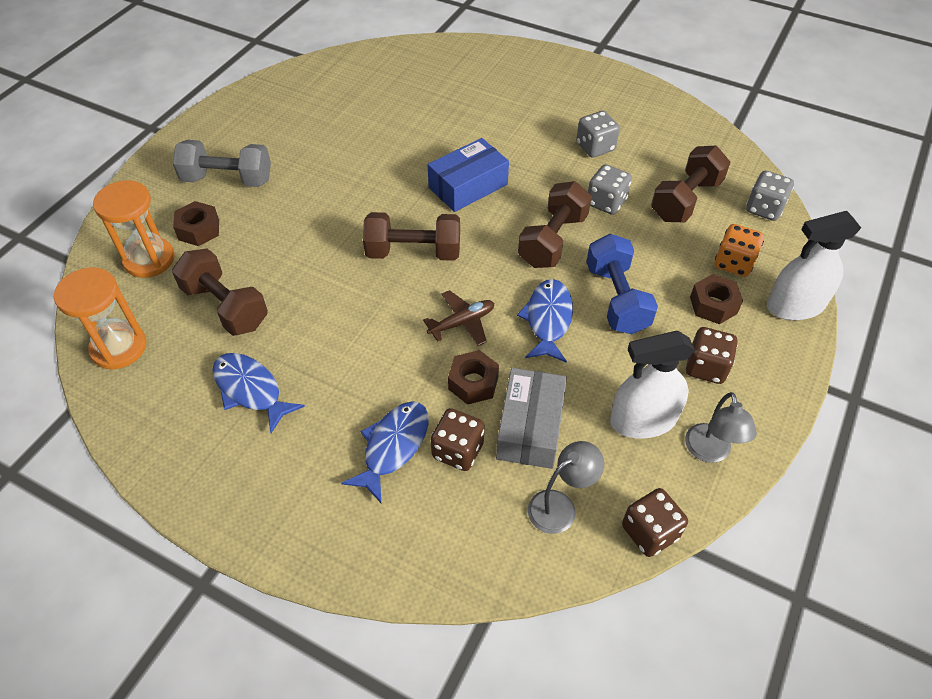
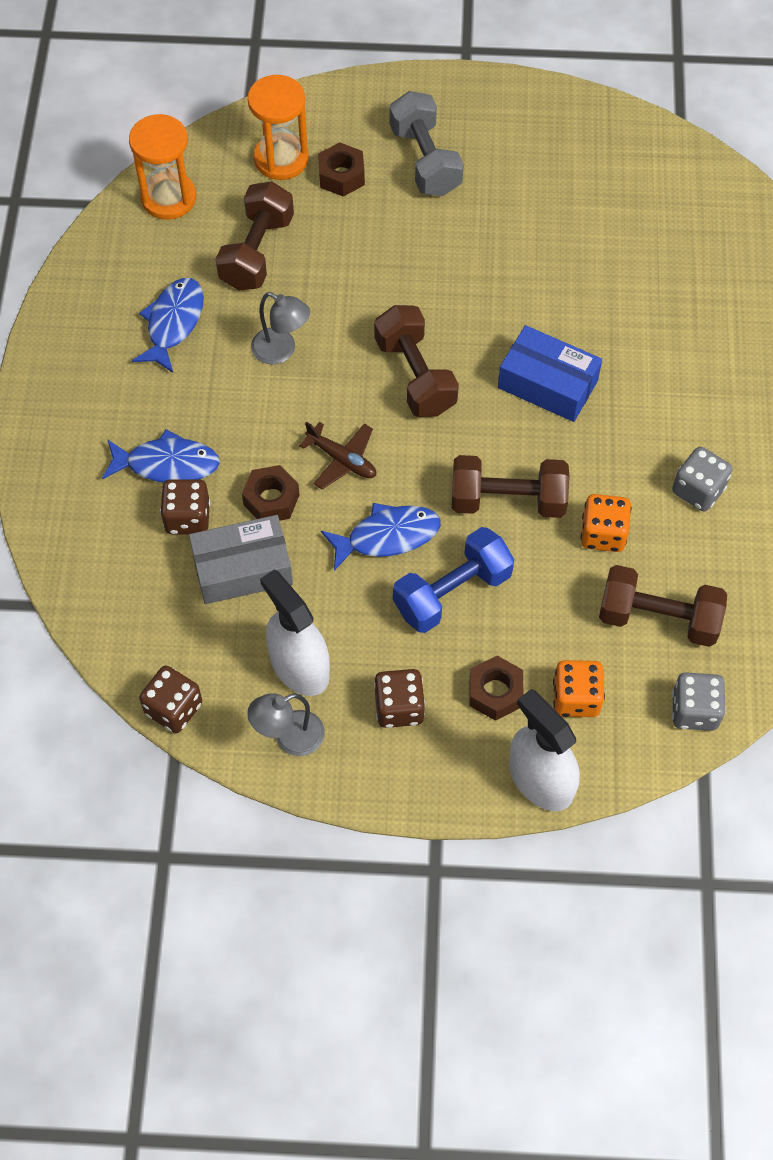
camera: 65 degrees right, 10 degrees up
grey lamp [528,441,605,534] -> grey lamp moved to [251,292,310,364]
grey dice [588,164,632,215] -> orange dice [580,494,631,552]

